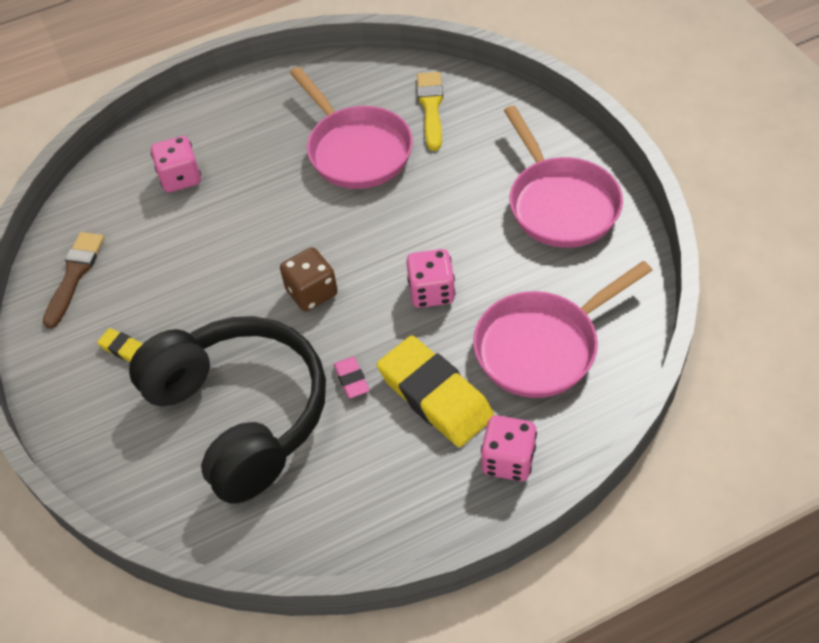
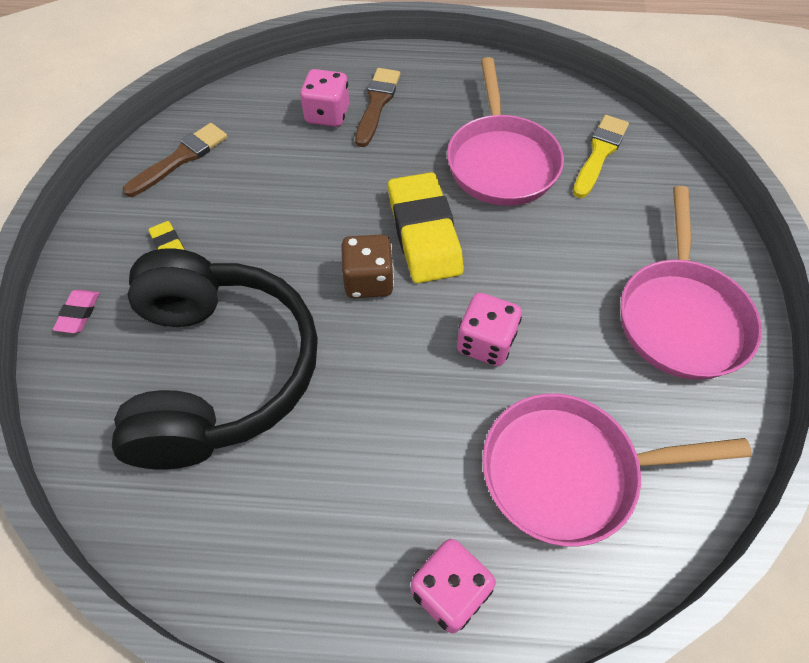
camera: 25 degrees right, 5 degrees up
pink eraser [334,357,370,398] -> pink eraser moved to [53,290,100,333]
yellow eraser [377,336,495,447] -> yellow eraser moved to [388,172,464,283]
none -> brown brush [355,68,400,147]

